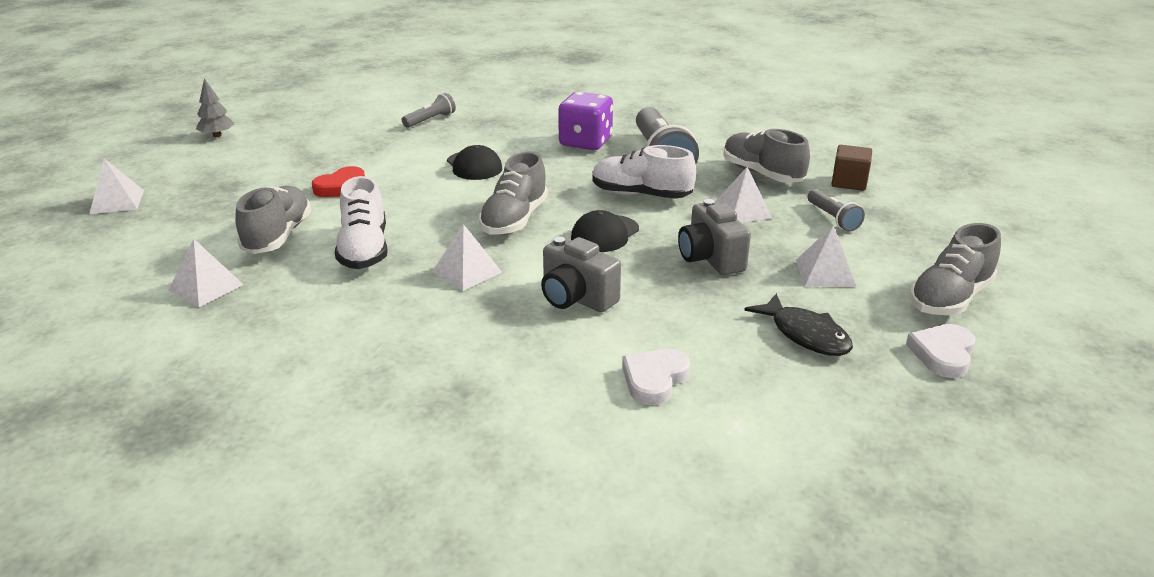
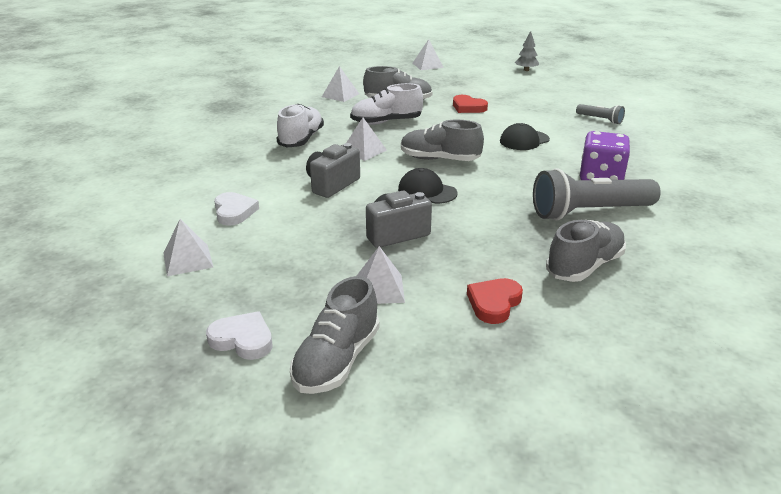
camera: 85 degrees right, 0 degrees up
white shoe [592,145,696,199] -> white shoe moved to [277,104,324,147]
white heart [622,349,690,405] -> white heart turned 45 degrees clockwise [214,192,259,226]
white pyramid [716,167,772,223] -> white pyramid moved to [163,219,213,276]
black fish [744,293,853,356] -> none
grey flashlight [807,189,865,232] -> red heart [467,278,523,324]
brown cube [831,145,872,191] -> none
grey shoe [910,223,1001,315] -> grey shoe turned 105 degrees counterclockwise [290,276,380,394]

